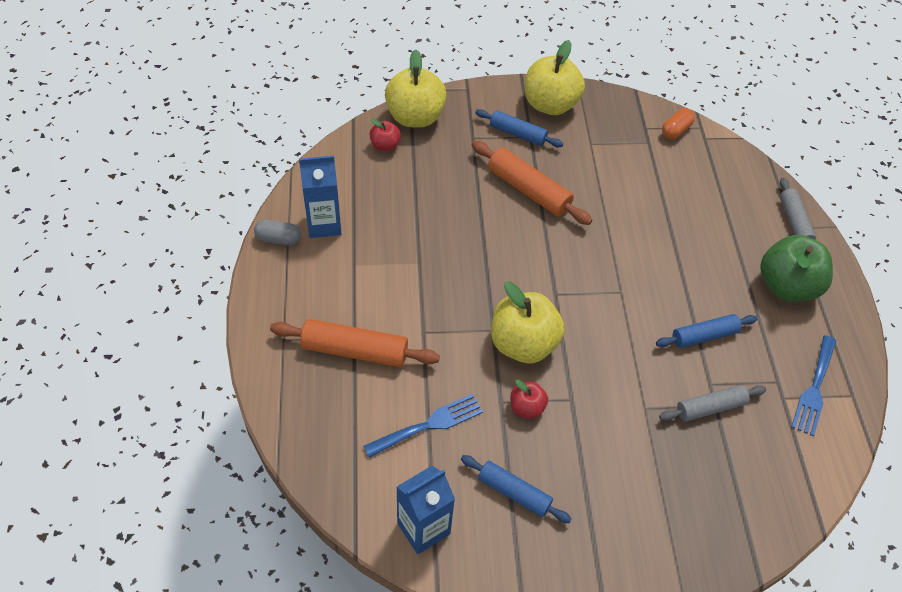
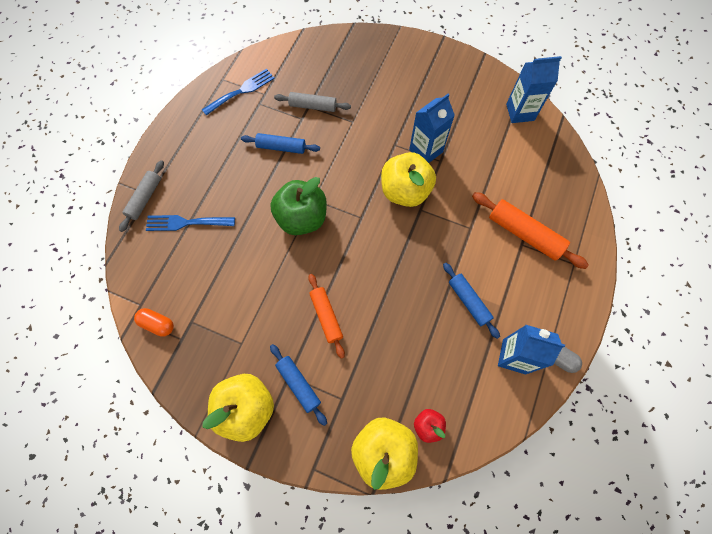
camera: 150 degrees left, 15 degrees up
blue fork [363,394,483,458] -> blue fork moved to [146,215,235,231]
blue rolling pin [461,455,572,523] -> blue rolling pin moved to [443,263,500,339]
orange rolling pin [472,141,592,225] -> orange rolling pin [308,274,345,358], size x0.66
red apple [510,380,548,419] -> blue carton [409,94,455,163]
orange capsule [662,108,695,139] -> orange capsule turned 45 degrees clockwise [134,308,174,337]
green apple [760,235,833,302] -> green apple moved to [270,177,327,235]

